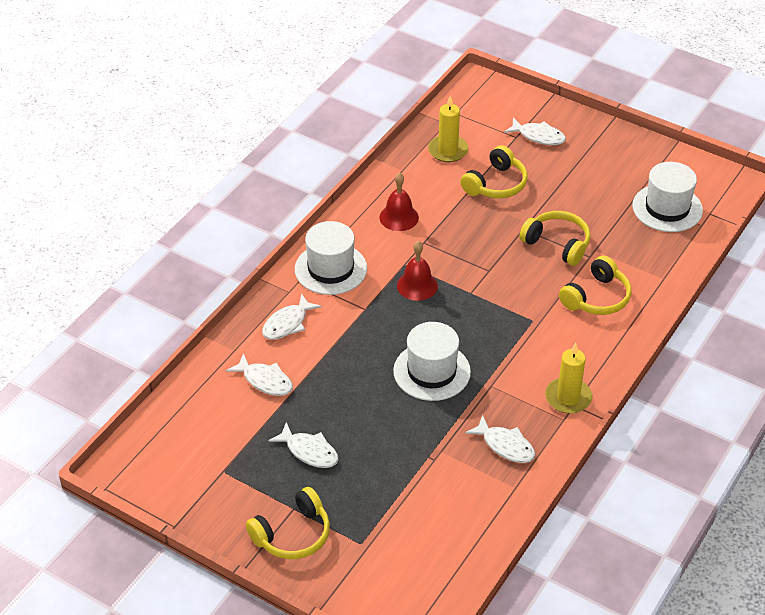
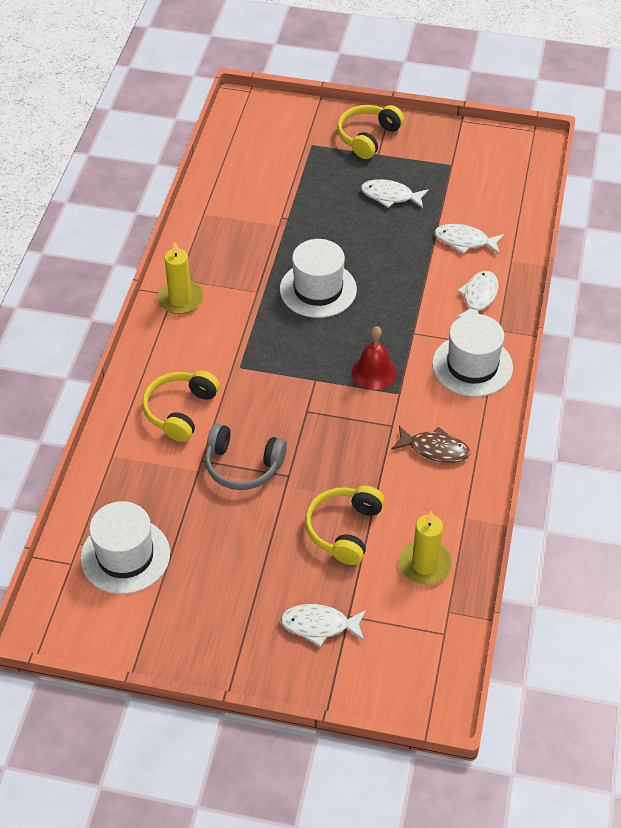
camera: 160 degrees right, 5 degrees up
red bell [380,173,419,231] -> brown fish [391,426,470,463]
white fish [465,415,536,463] -> none
yellow headphones [519,211,591,266] -> grey headphones [205,424,287,490]

